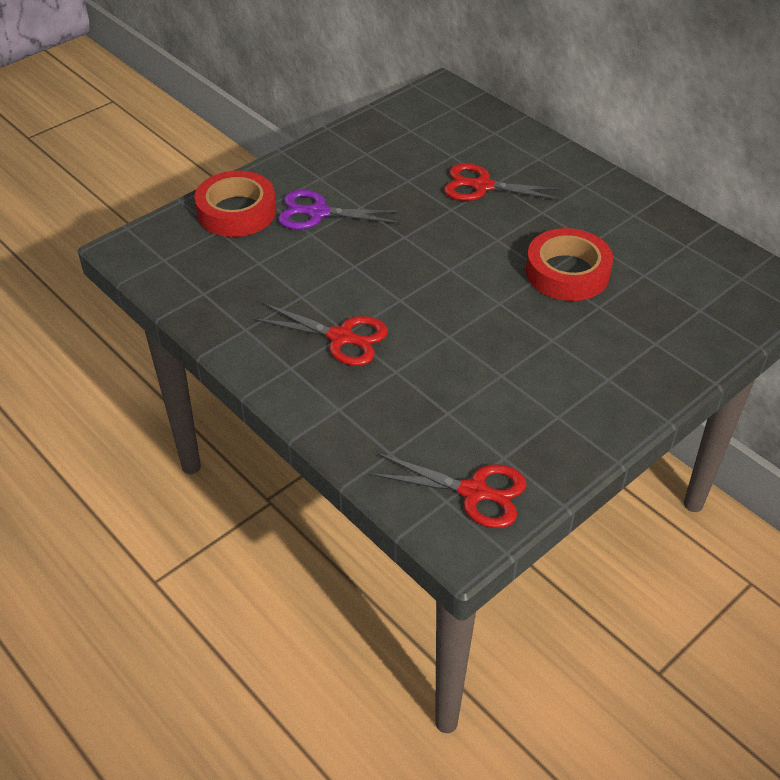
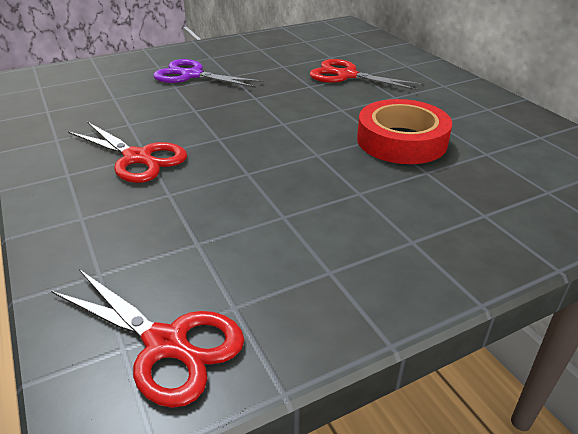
camera: 15 degrees right, 10 degrees down
red tape [194,171,276,237] -> none

